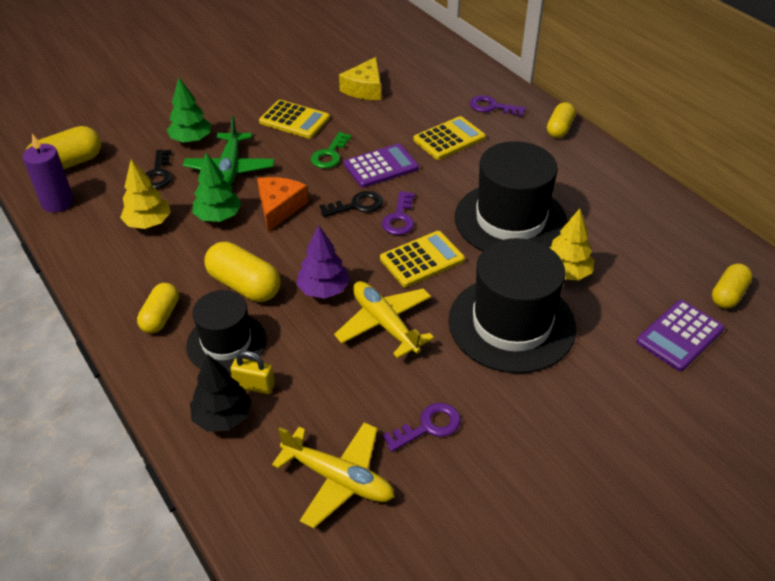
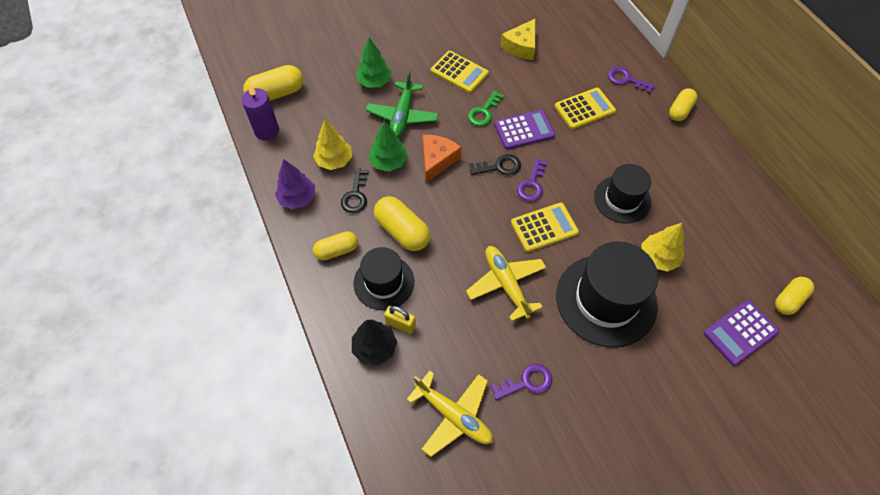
camera: 10 degrees right, 15 degrees up
yellow capsule [137,283,179,333] -> yellow capsule turned 45 degrees clockwise [313,231,358,261]
black key [145,150,172,189] -> black key moved to [341,168,369,213]
purple tree [296,225,350,299] -> purple tree moved to [275,159,315,209]
black hat [455,141,567,251] -> black hat [594,164,651,223], size x0.62

